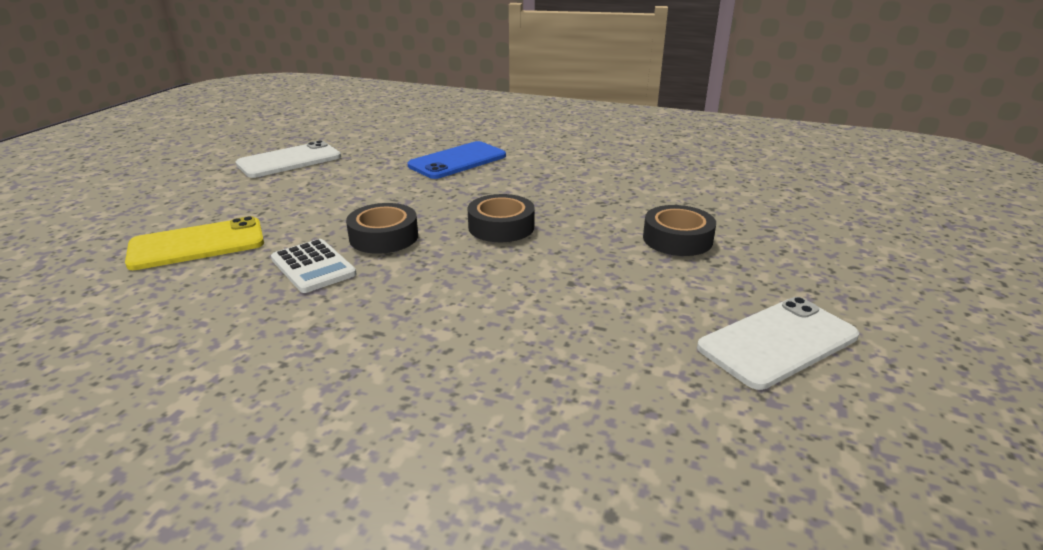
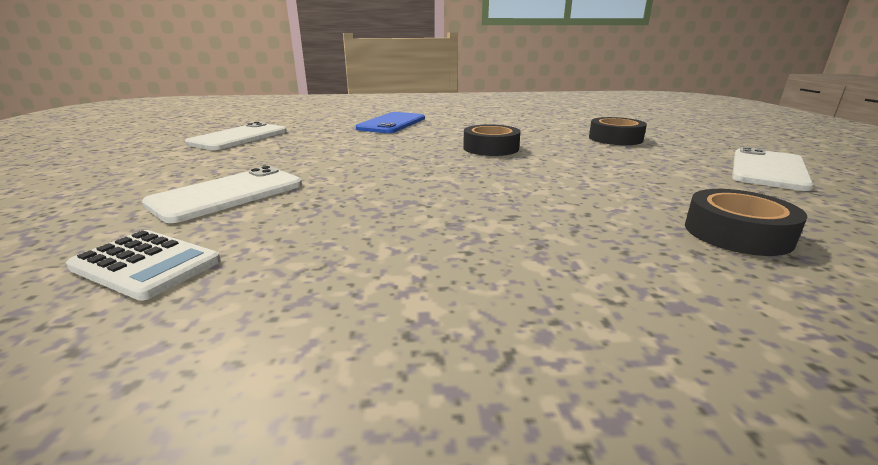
camera: 25 degrees left, 5 degrees down
yellow phone [125,216,264,270] -> white phone [142,166,302,223]
white calculator [271,239,357,293] -> white calculator moved to [66,230,221,301]
black tape [346,203,418,254] -> black tape moved to [685,189,808,256]

